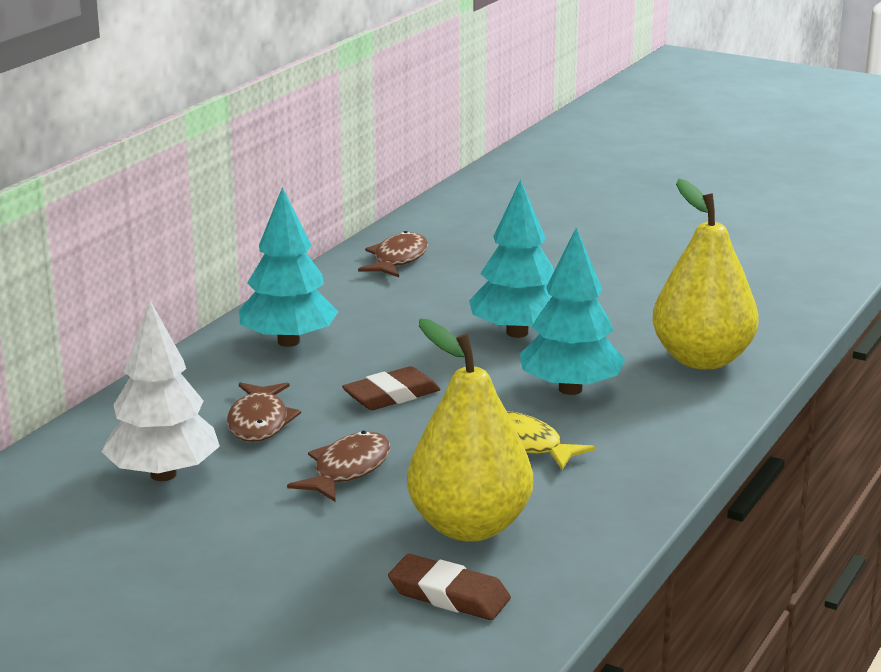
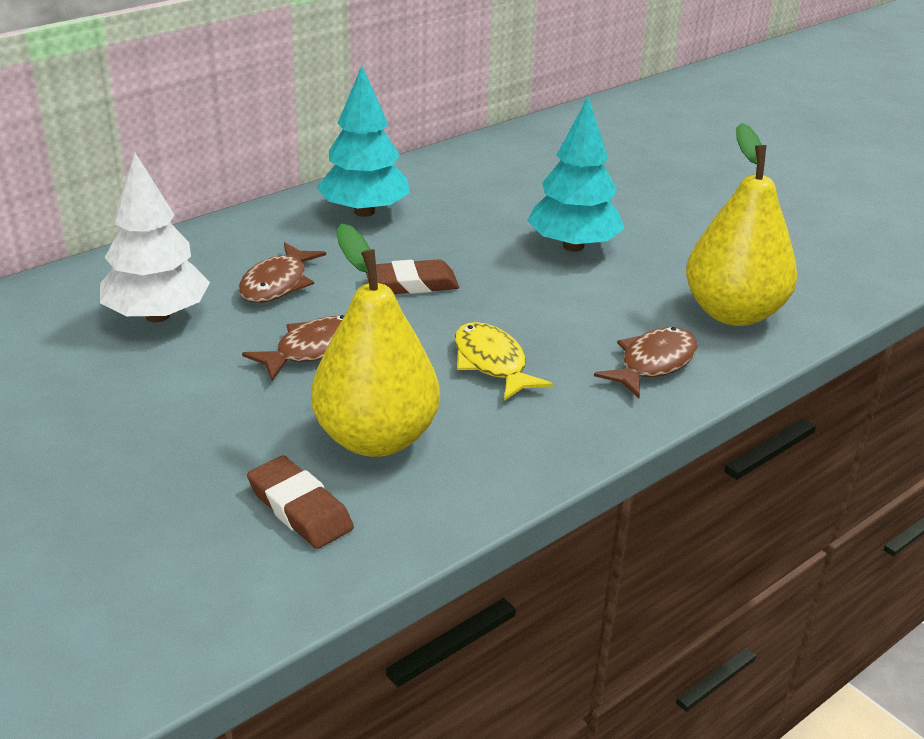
camera: 20 degrees right, 10 degrees up
brown fish [358,231,428,277] -> brown fish moved to [594,327,697,398]
turquoise tree [519,227,625,395] -> none

